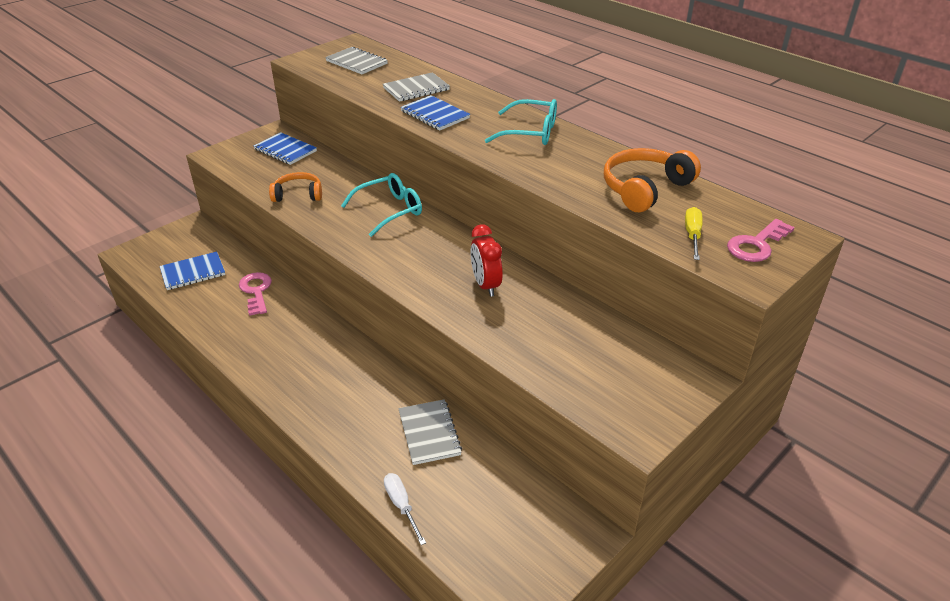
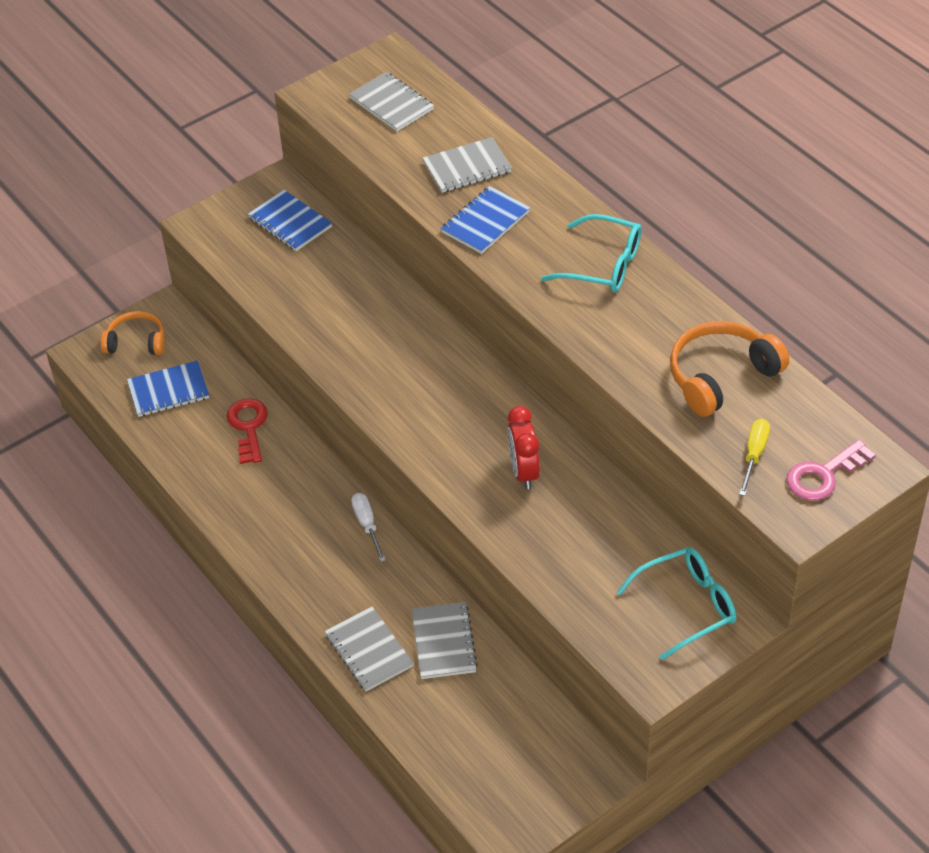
camera: 10 degrees right, 10 degrees up
pink key [239,272,272,316] -> red key [227,398,268,464]
orange headphones [269,172,322,202] -> orange headphones moved to [100,311,165,355]
turquoise glasses [341,173,422,237] -> turquoise glasses moved to [616,547,736,660]
white screwdriver [384,473,426,545] -> white screwdriver moved to [351,493,386,562]
blue notebook [401,95,470,130] -> blue notebook turned 75 degrees clockwise [441,186,530,254]
none -> grey notebook [325,607,414,691]

